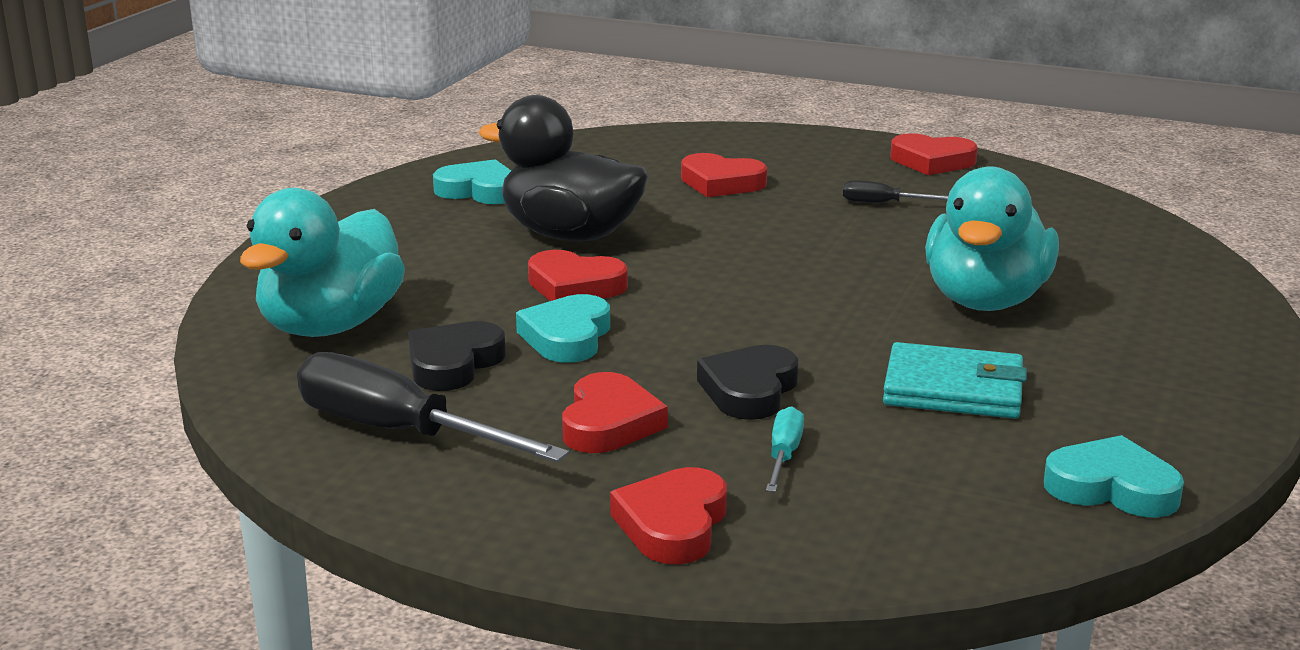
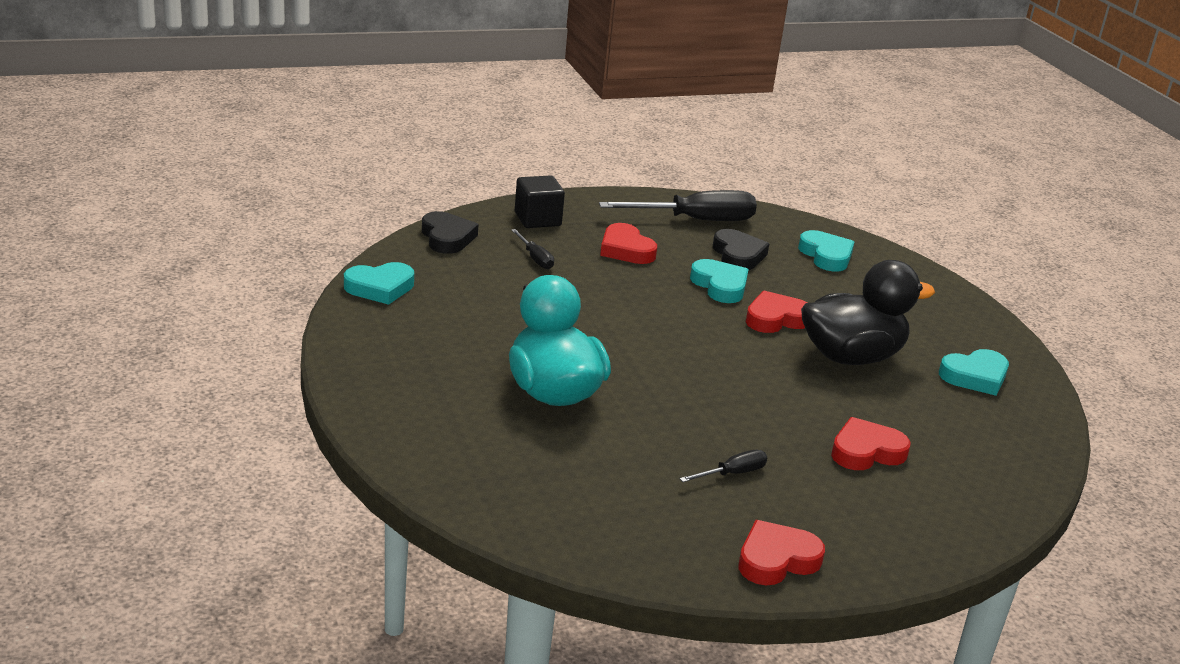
camera: 135 degrees right, 5 degrees up
turquoise duck [240,188,405,337] -> turquoise heart [798,230,854,272]
red heart [610,467,727,564] -> black cube [515,175,565,228]
black heart [697,345,799,420] -> black heart moved to [422,211,478,254]
turquoise screwdriver [766,406,804,492] -> black screwdriver [511,229,554,269]
turquoise wallet [883,342,1027,419] -> none

